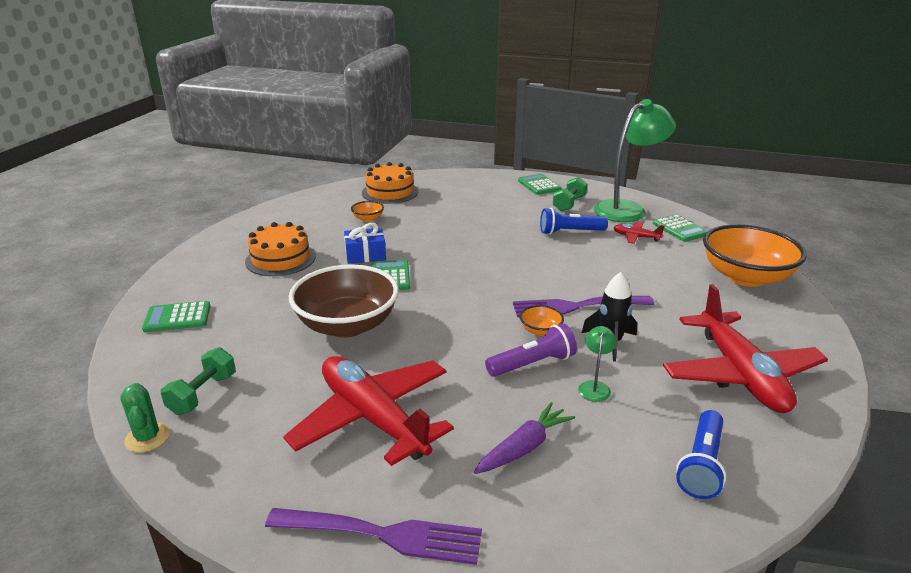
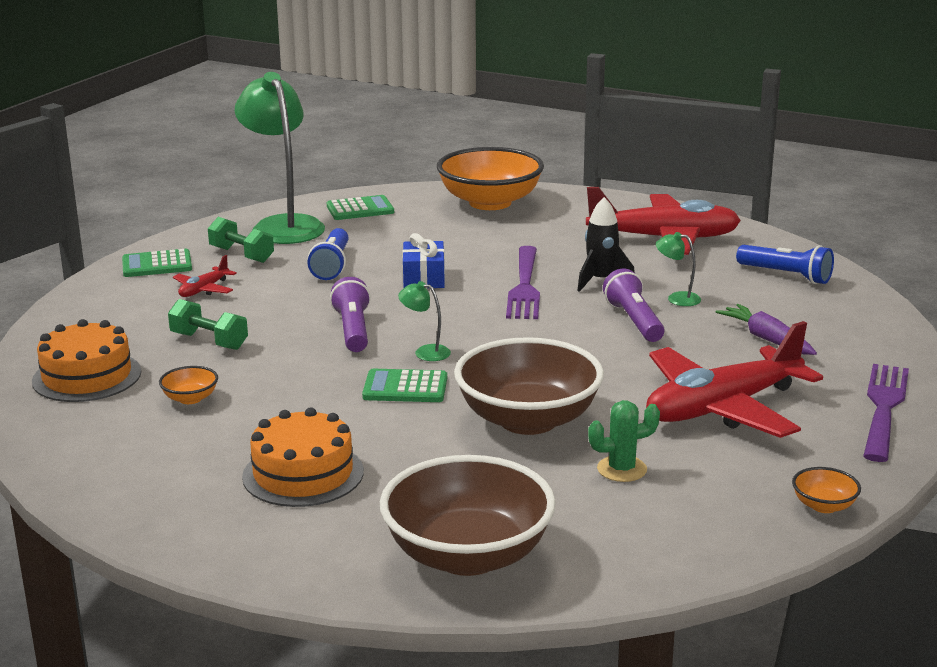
camera: 80 degrees left, 5 degrees down
green cactus [120,383,170,452] -> green cactus moved to [588,400,660,482]
green calculator [142,301,210,332] -> brown bowl [380,455,556,576]
green dumbbell [161,347,236,415] -> green dumbbell moved to [168,299,248,350]
blue gift [344,223,386,264] -> blue gift moved to [402,233,445,289]
orange bowl [520,305,564,336] -> orange bowl moved to [792,467,861,513]
red plane [613,222,665,244] -> red plane moved to [173,255,237,297]
none -> purple flashlight [330,277,371,352]
none -> green lamp [398,281,451,361]

